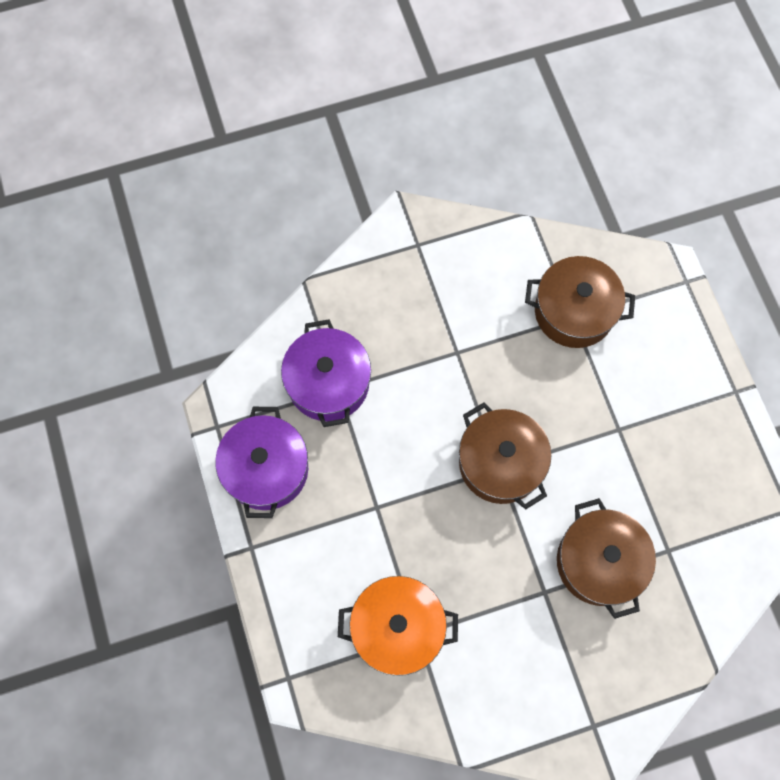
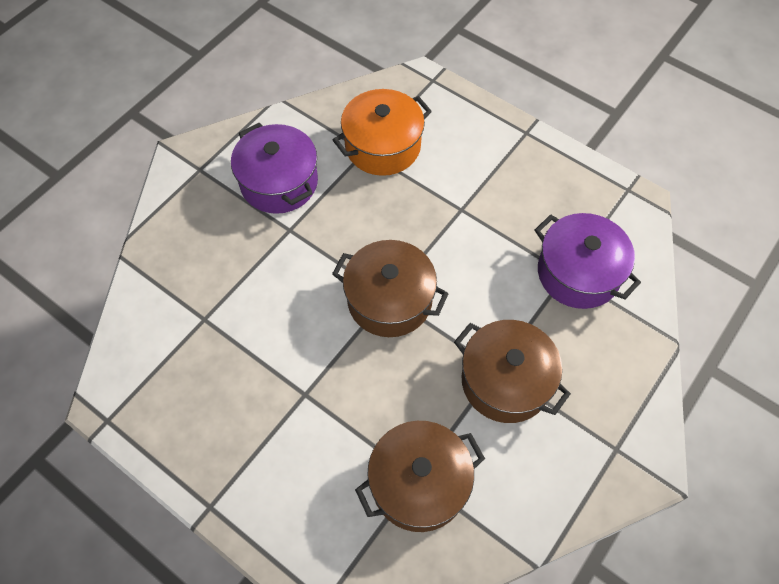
camera: 145 degrees right, 10 degrees down
purple pot [215,407,308,518] -> purple pot moved to [231,123,318,214]
brown pot [557,498,656,619] -> brown pot moved to [454,320,571,423]

